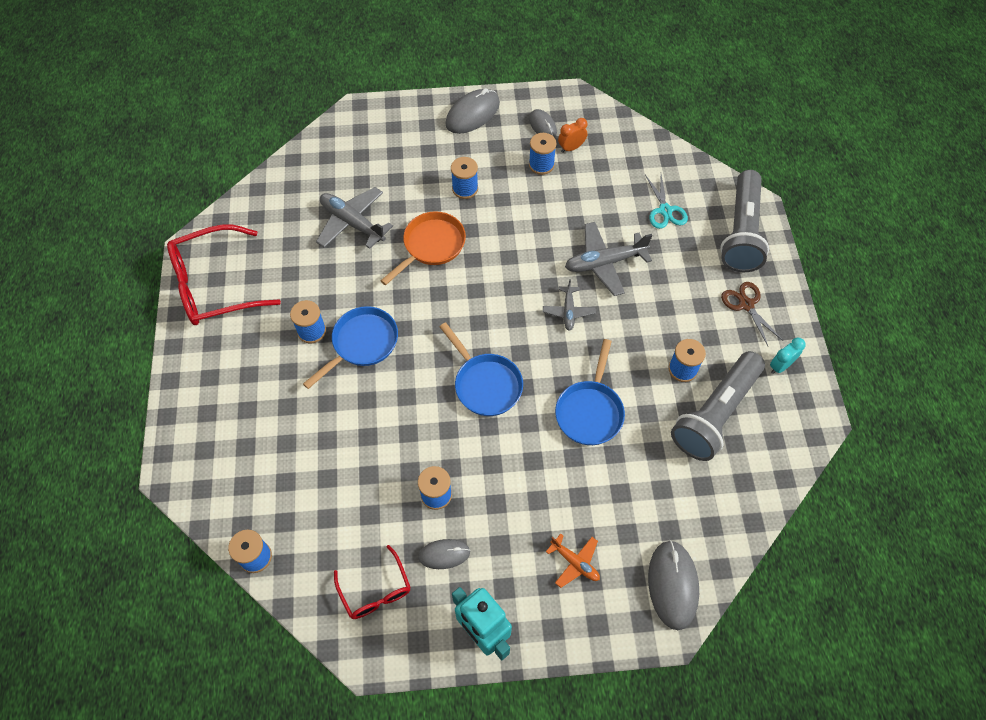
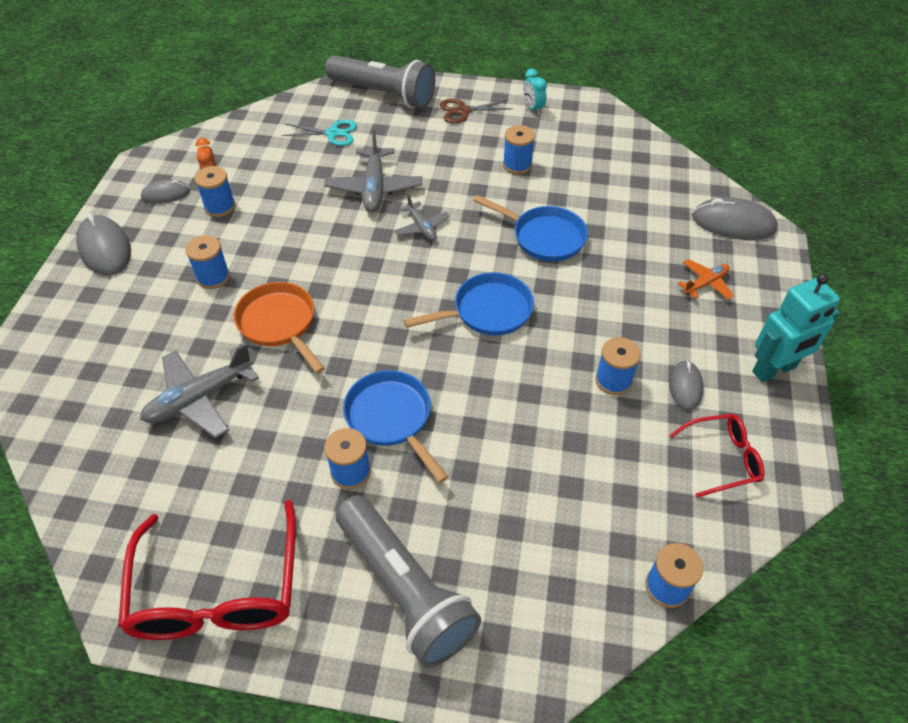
camera: 75 degrees left, 10 degrees down
grey plane [543,279,596,331] -> grey plane turned 45 degrees clockwise [394,194,450,241]
grey flashlight [671,351,765,461] -> grey flashlight moved to [336,495,481,668]

